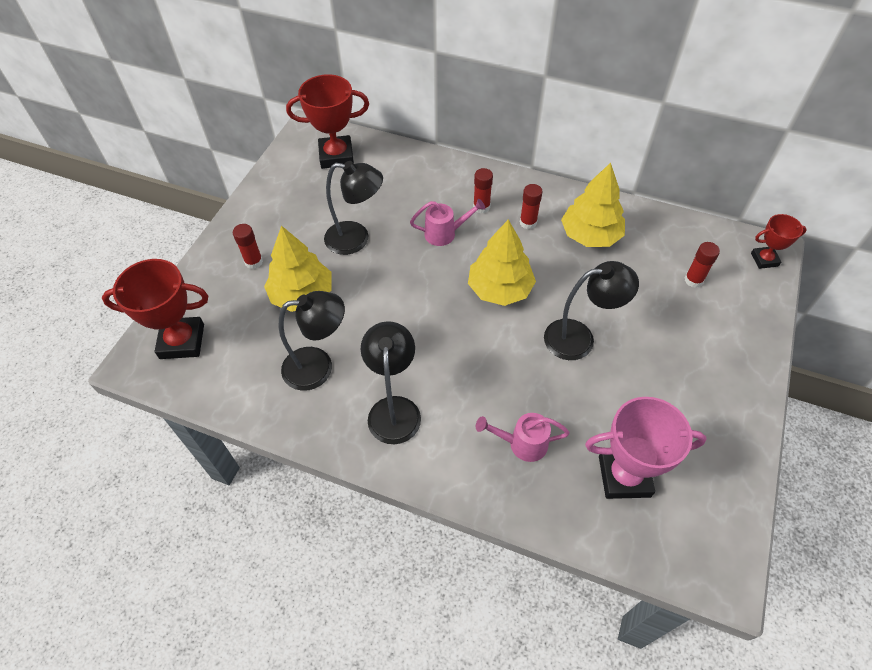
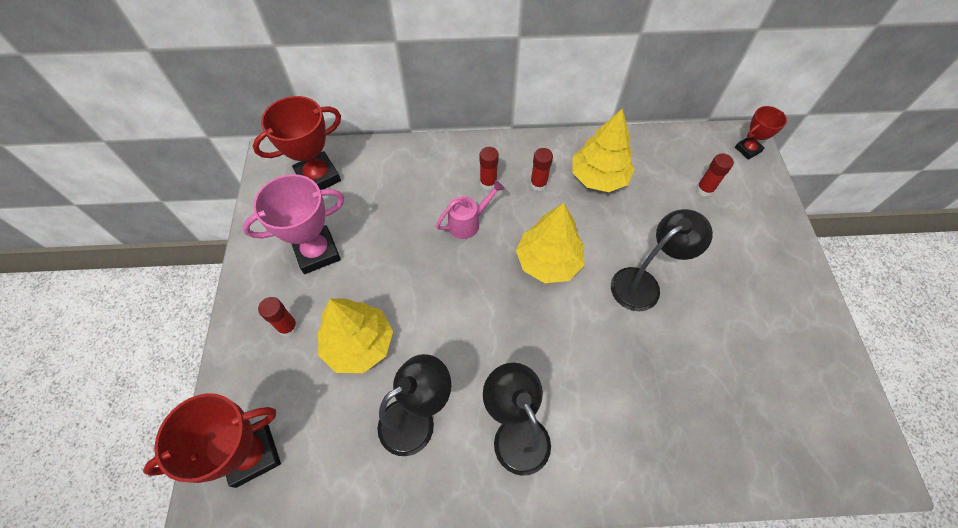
camera: 25 degrees left, 5 degrees up
black lamp [324,161,383,255] -> none
pink watering can [476,413,570,462] -> none
pink trophy [585,397,707,499] -> pink trophy moved to [243,174,344,274]

